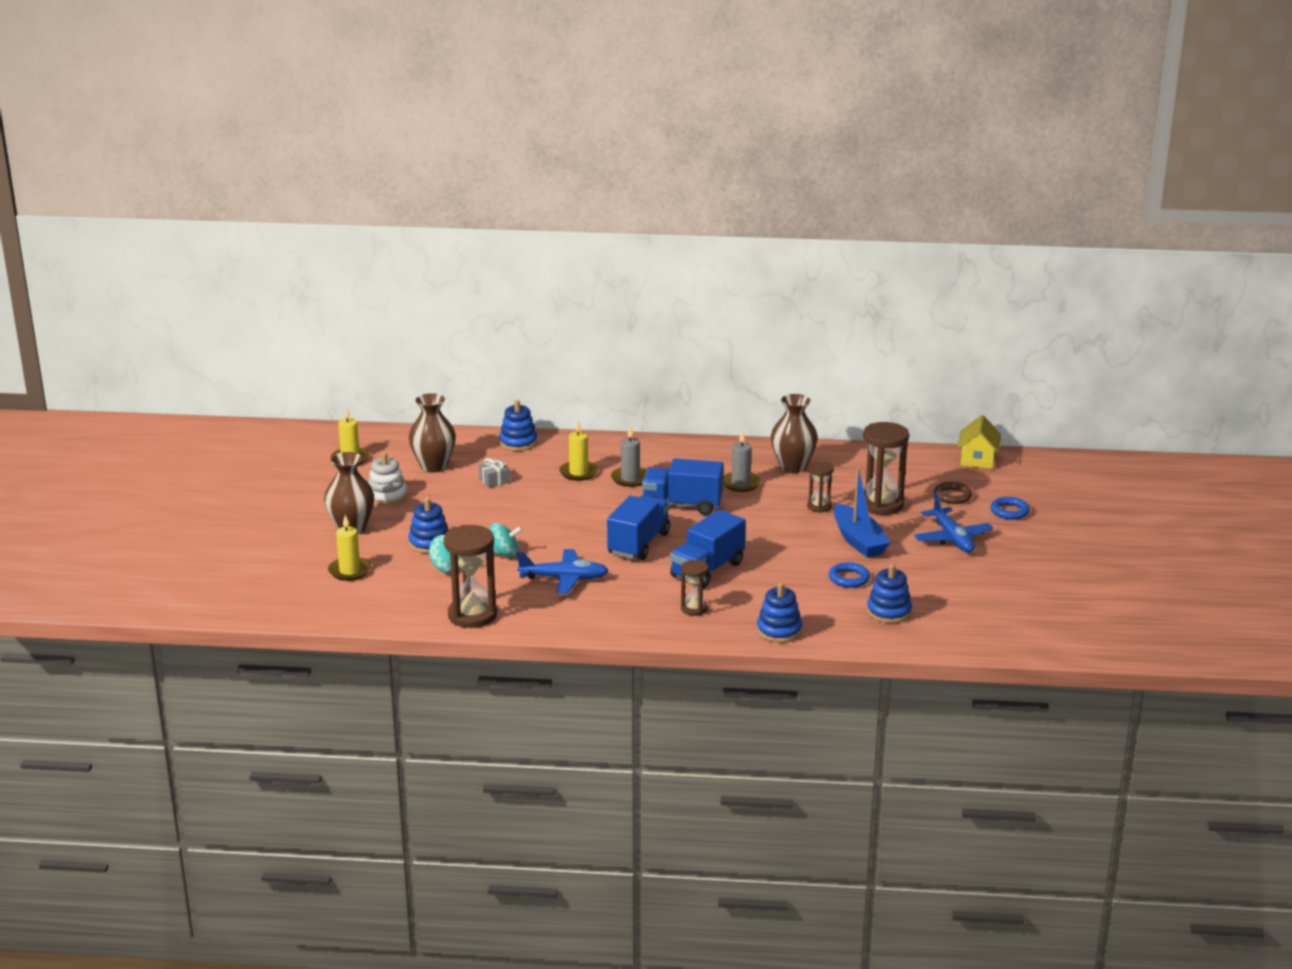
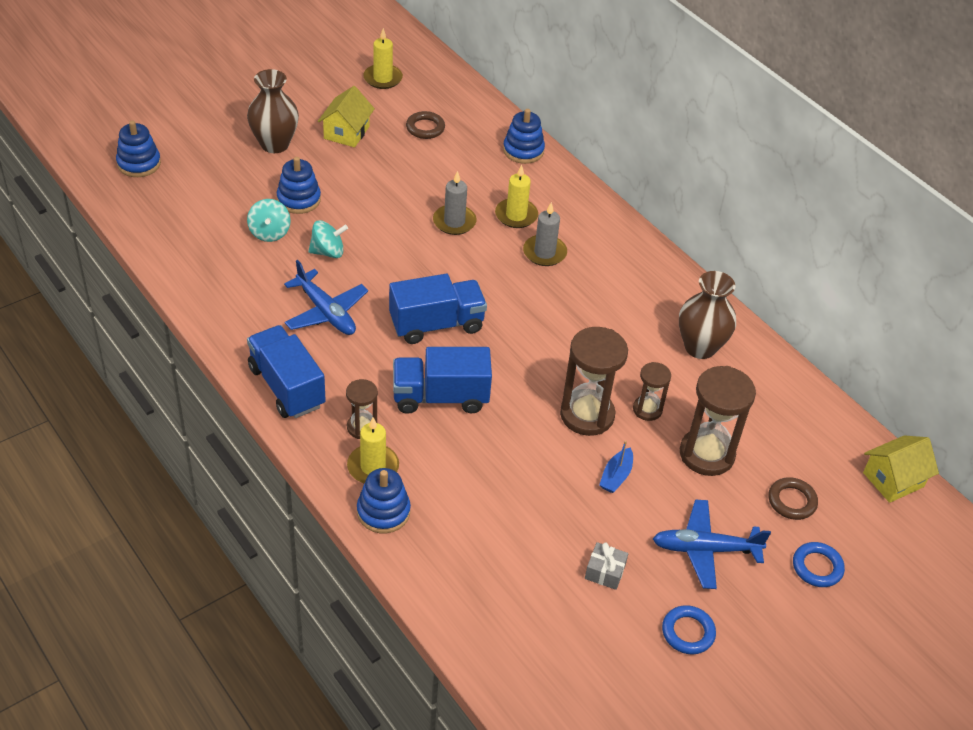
camera: 45 degrees right, 20 degrees up
yellow candle [328,515,371,581] -> yellow candle moved to [347,418,399,484]
white stacking toy [368,452,407,506] -> yellow house [318,86,375,147]
brown vase [409,393,456,473] -> brown ring [406,111,445,139]
brown hourglass [444,525,497,628] -> brown hourglass moved to [560,327,628,436]
grey gift [479,458,510,488] -> grey gift moved to [585,542,628,590]
turquoise spinning top [490,523,523,558] -> turquoise spinning top turned 60 degrees counterclockwise [308,220,348,258]
blue truck [642,458,724,515] -> blue truck moved to [247,325,326,418]
grey candle [723,431,761,492] -> grey candle moved to [433,171,476,235]
blue ring [829,562,870,588] -> blue ring moved to [662,605,716,654]
blue boat [834,468,891,558] -> blue boat [599,440,633,493], size x0.52
blue stacking toy [867,564,912,623] -> blue stacking toy moved to [116,120,161,177]
blue plane [914,493,993,553] -> blue plane turned 60 degrees clockwise [653,500,771,589]

